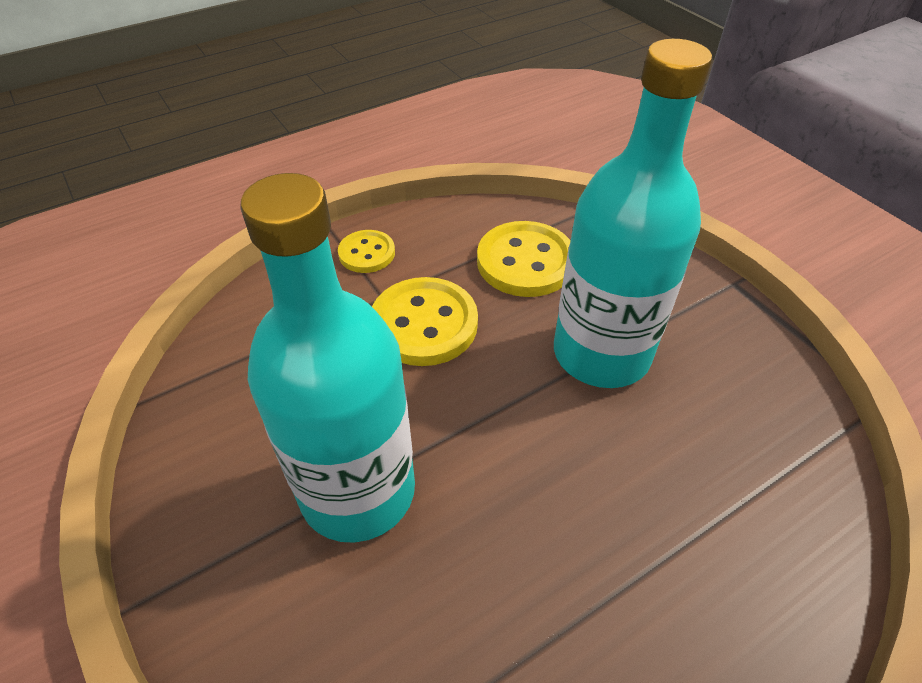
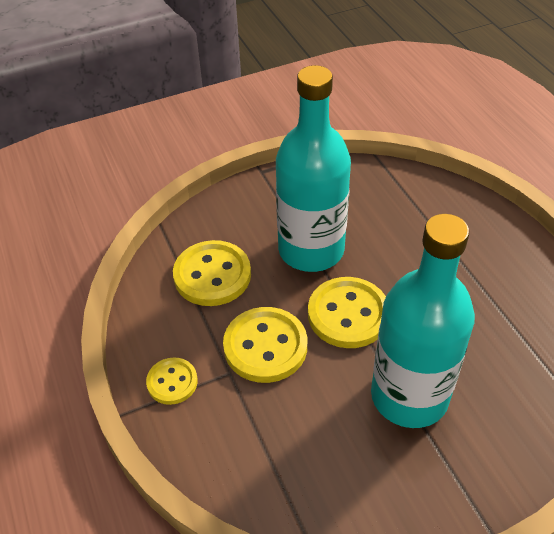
camera: 80 degrees left, 0 degrees up
none -> yellow button [308,277,386,348]

